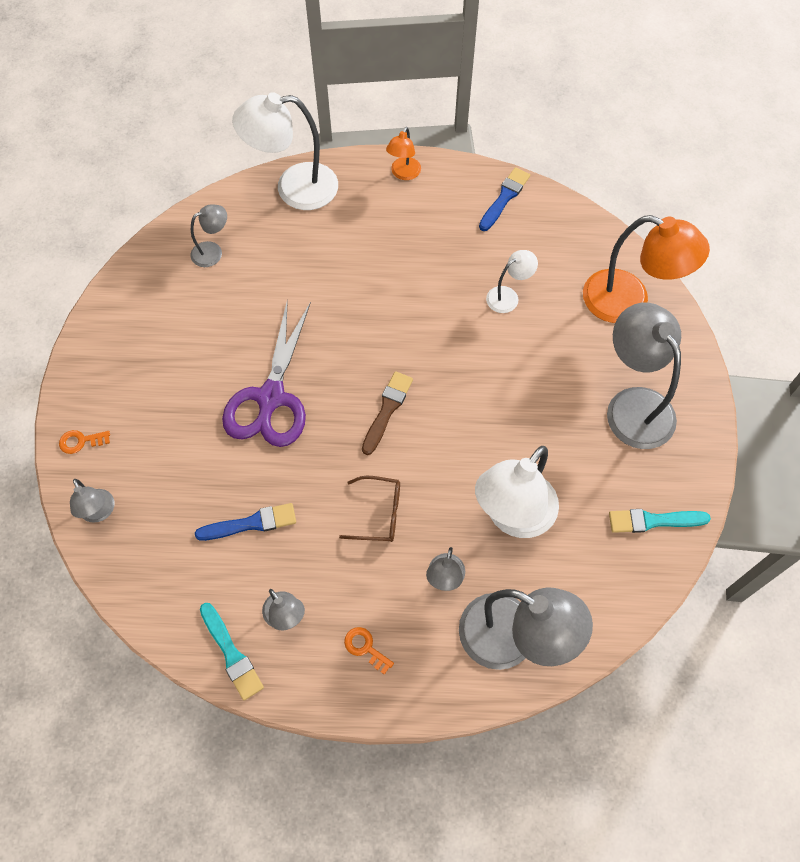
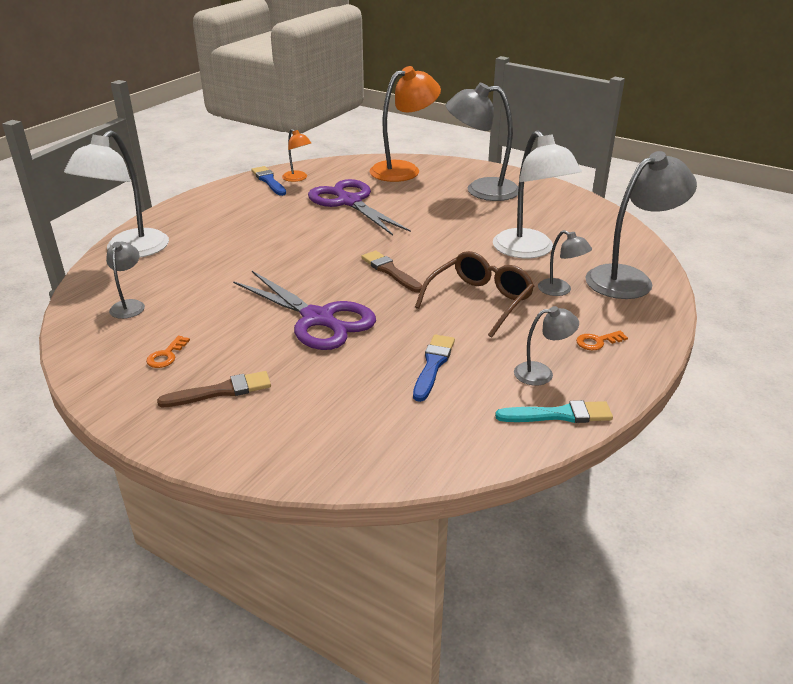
camera: 60 degrees left, 30 degrees down
orange key [59,430,110,454] -> orange key moved to [146,336,190,368]
grey lamp [70,479,115,523] -> none
brown glasses [339,476,400,542] -> brown glasses [415,251,534,338], size x1.54
orange lamp [386,127,421,180] -> orange lamp moved to [282,129,311,182]
white lamp [486,250,538,313] -> purple scissors [308,179,411,236]
turquoise brush [609,509,711,533] -> none
none -> brown brush [157,371,271,407]

